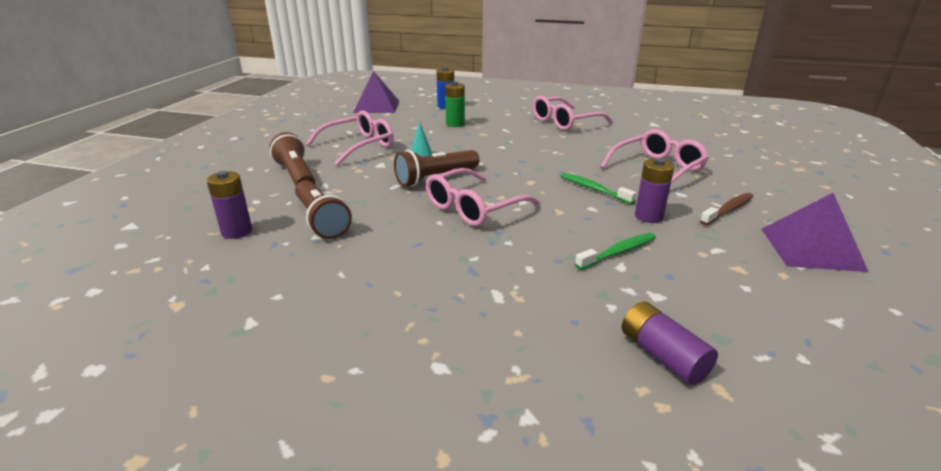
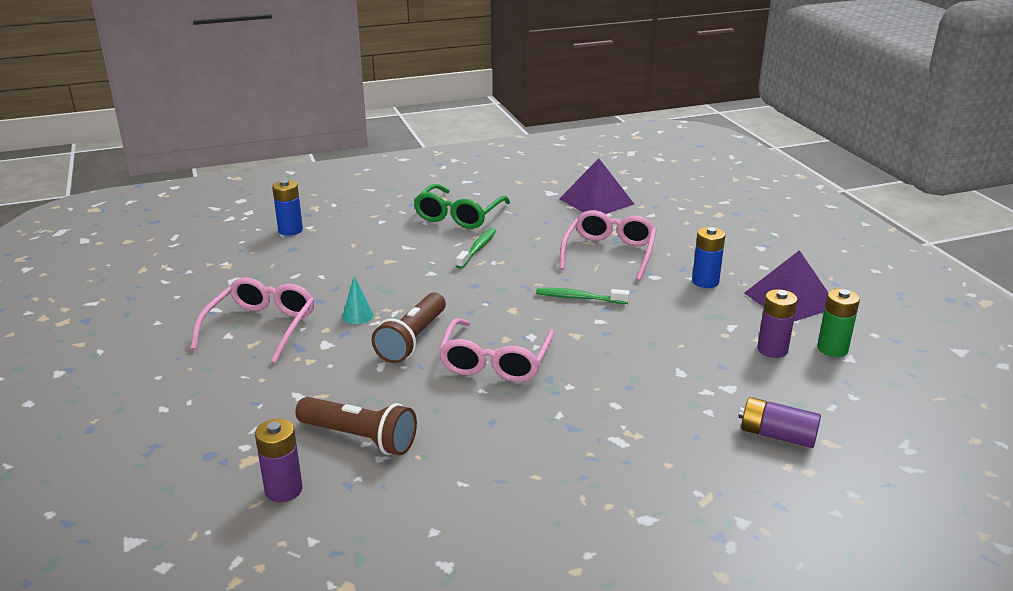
camera: 35 degrees left, 0 degrees up
brown flashlight [270,132,315,186] -> none
purple pyramid [353,71,399,113] -> purple pyramid moved to [559,158,634,214]
green battery [445,81,465,127] -> green battery moved to [817,289,860,357]
pink glasses [533,96,613,130] -> green glasses [414,184,510,229]
green toothbrush [575,233,656,270] -> green toothbrush moved to [456,228,497,269]
purple battery [635,158,674,223] -> purple battery moved to [757,289,798,358]
brown toothbrush [700,193,754,225] -> blue battery [692,227,725,288]

